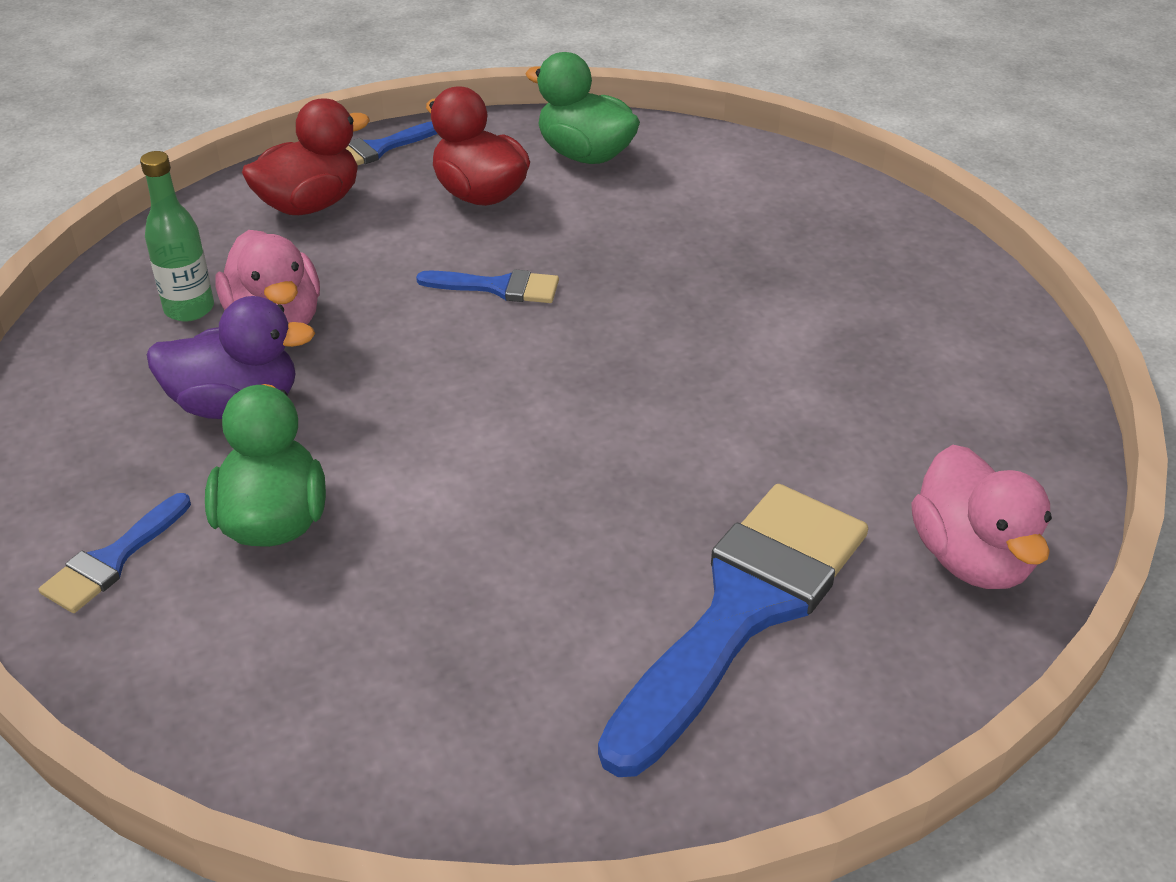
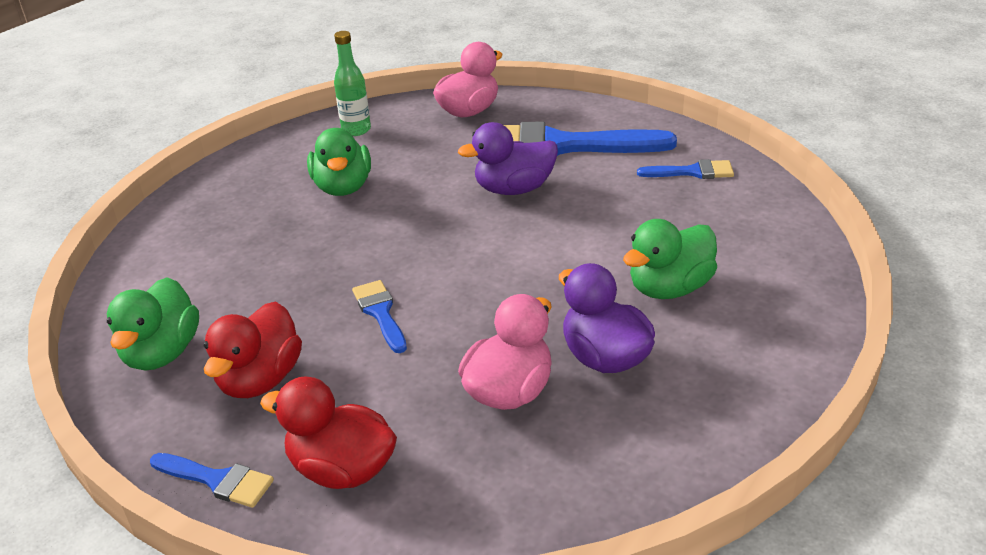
camera: 120 degrees left, 5 degrees down
blue brush [39,493,191,613] -> blue brush moved to [637,159,734,179]
green bottle [140,151,214,322] -> green bottle moved to [334,31,371,136]
none -> green duck [307,128,371,196]
none -> purple duck [458,122,558,195]

